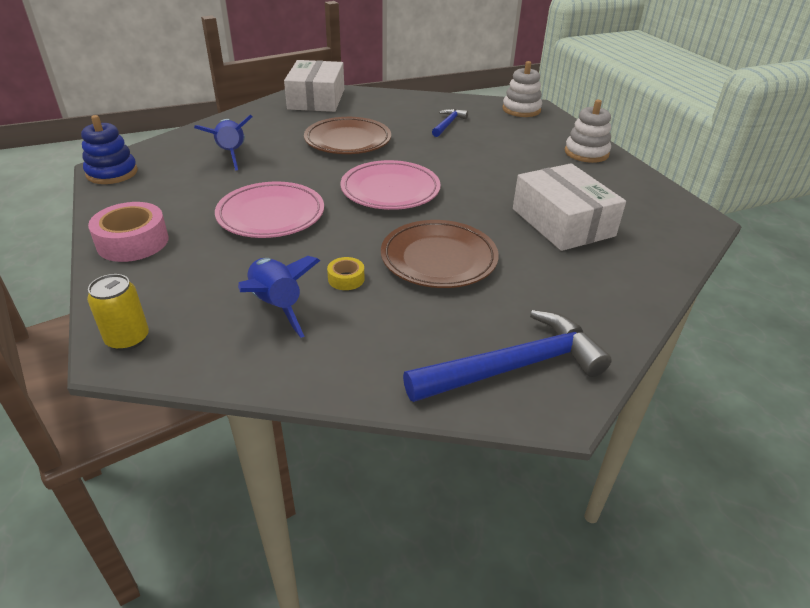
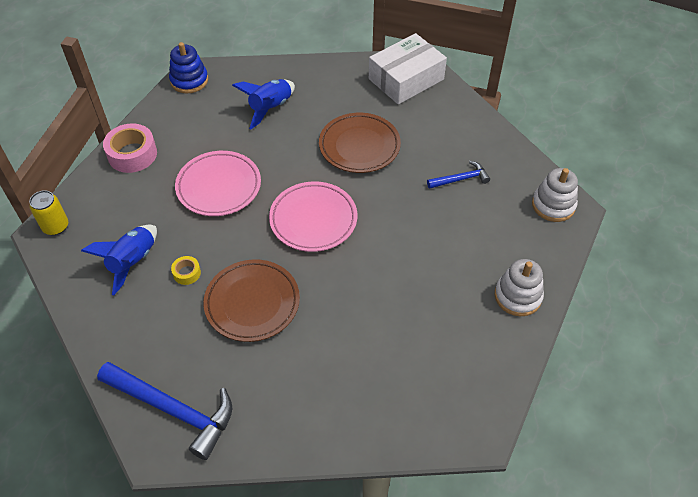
camera: 50 degrees right, 15 degrees up
white box [513,163,626,251] -> none

